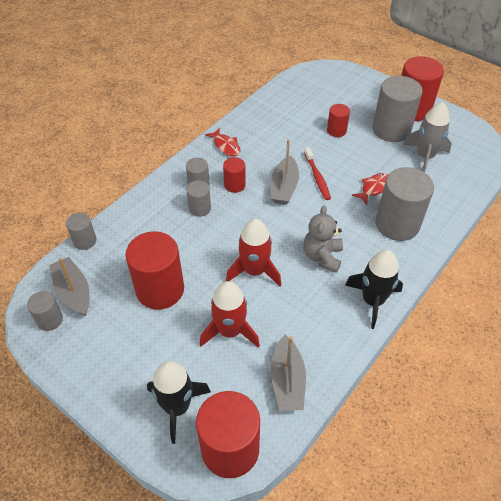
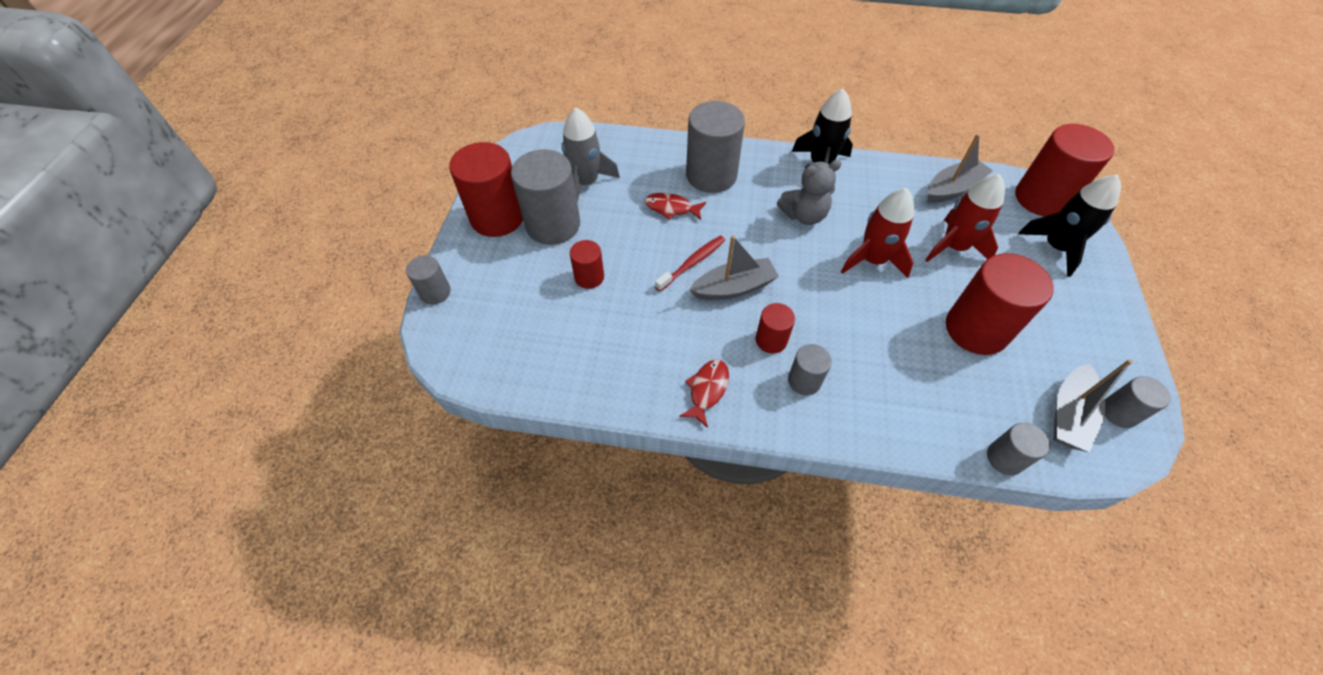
camera: 120 degrees left, 5 degrees up
grey cylinder [186,180,211,217] -> grey cylinder moved to [406,255,451,304]

